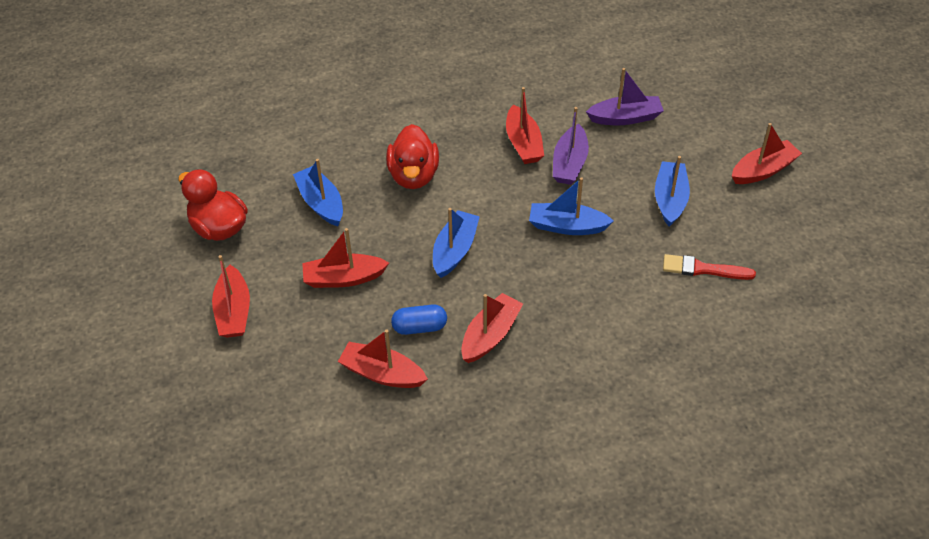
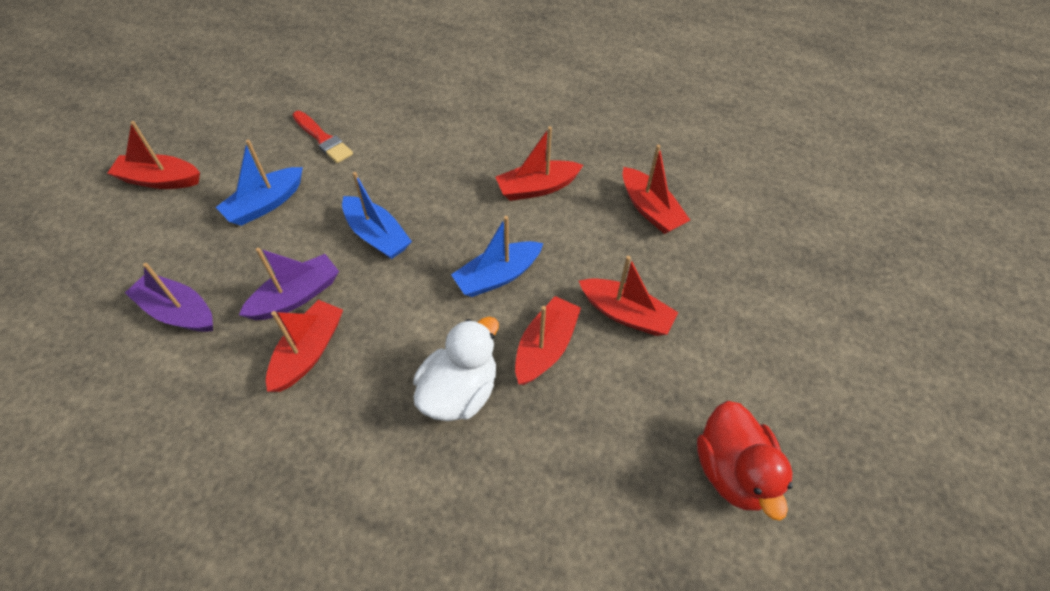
camera: 145 degrees left, 5 degrees up
red boat [212,255,250,338] -> red boat moved to [515,296,581,385]
blue boat [293,159,343,226] -> none
red duck [386,124,439,189] -> white duck [413,317,499,421]
blue capsule [391,304,447,335] -> none

